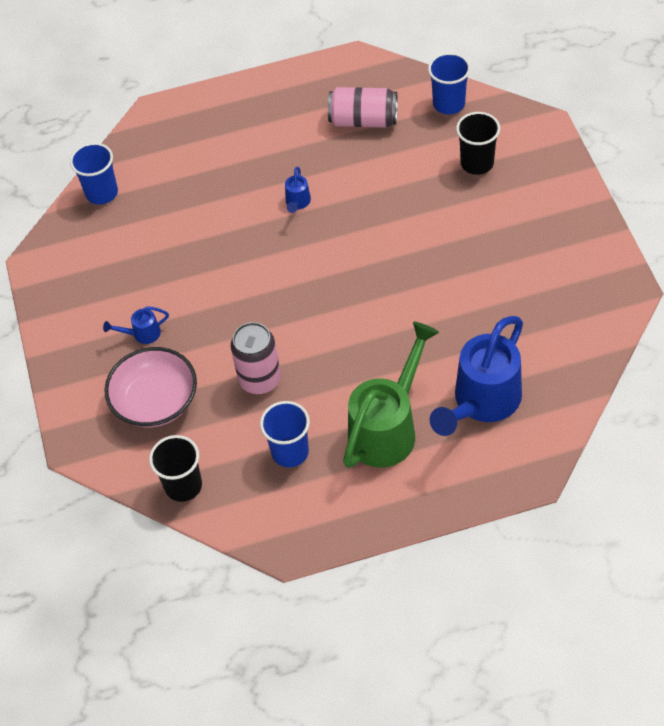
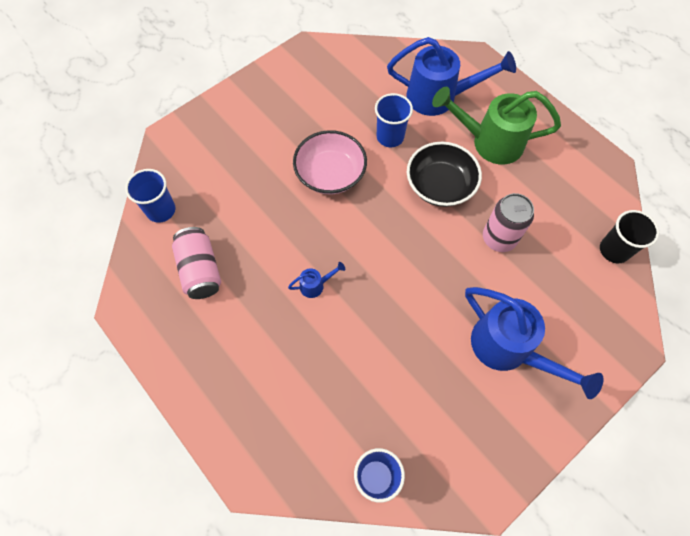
camera: 120 degrees left, 10 degrees up
blue watering can [103,307,169,344] -> blue watering can [465,287,604,399], size x2.37
pink bowl [104,347,197,428] -> pink bowl moved to [293,130,367,194]
blue cup [260,401,310,468] -> blue cup moved to [375,93,413,147]
black cup [456,112,500,175] -> none
none -> black bowl [407,142,482,207]

